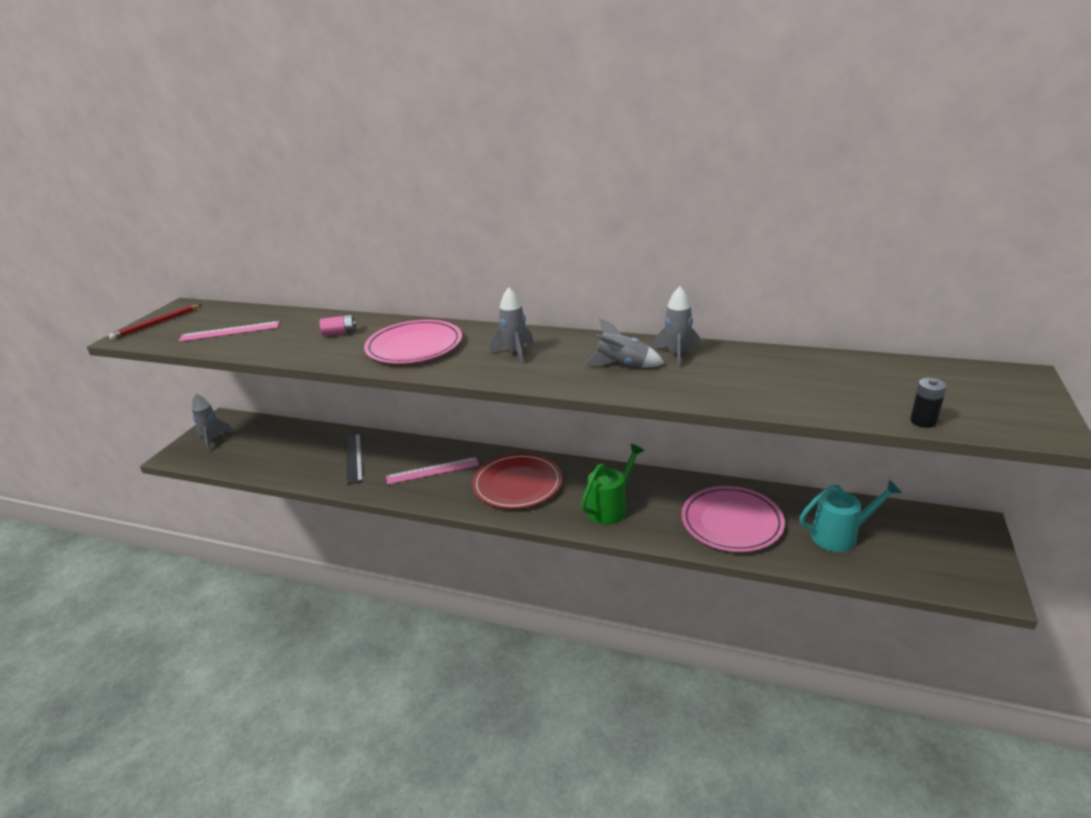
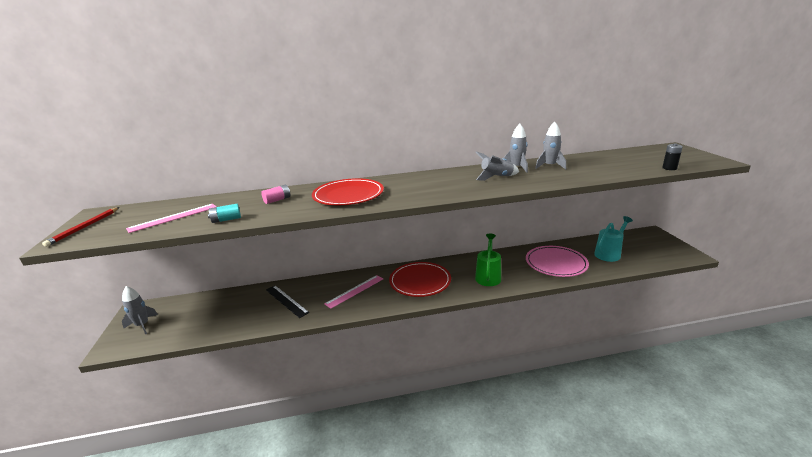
camera: 30 degrees left, 5 degrees down
pink plate [364,320,462,364] -> red plate [312,178,384,205]
grey rocket [490,287,534,364] -> grey rocket moved to [535,122,566,169]
none -> turquoise battery [208,204,241,223]

